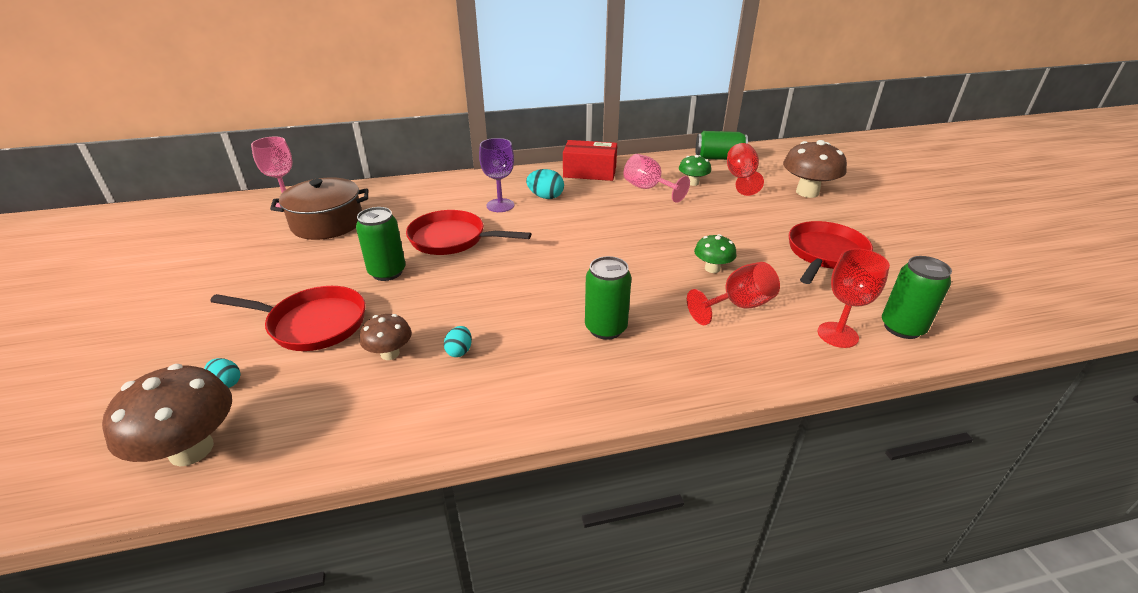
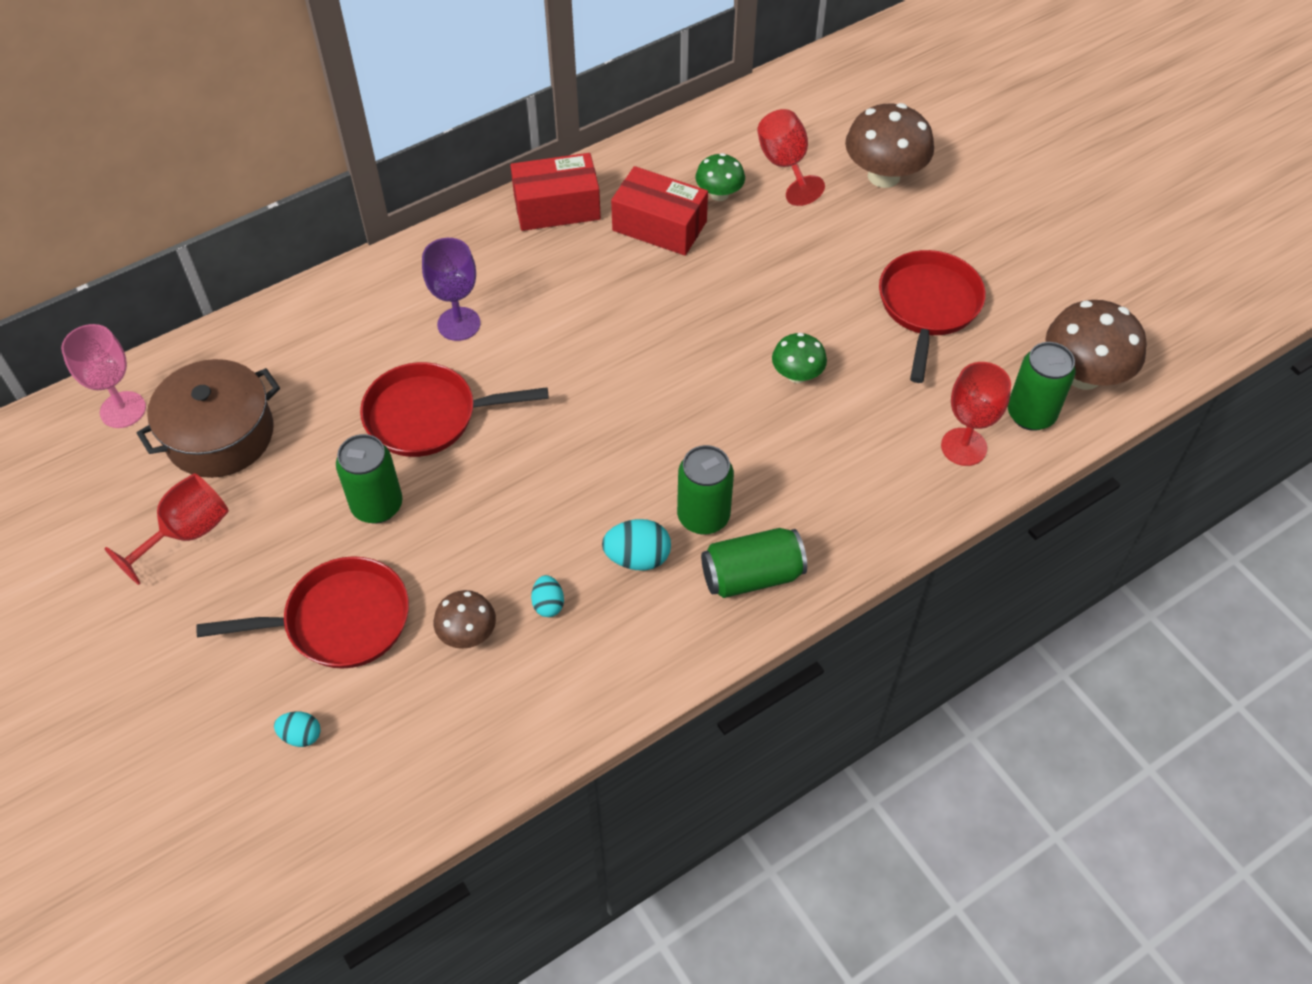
camera: 20 degrees left, 20 degrees up
brown mushroom [102,364,232,467] -> brown mushroom moved to [1045,300,1147,390]
turquoise egg [526,169,564,199] -> turquoise egg moved to [602,519,671,570]
pink goblet [623,154,690,203] -> red box [611,166,708,256]
red goblet [687,262,780,325] -> red goblet moved to [104,473,229,585]
green can [696,131,748,160] -> green can moved to [701,528,807,598]

